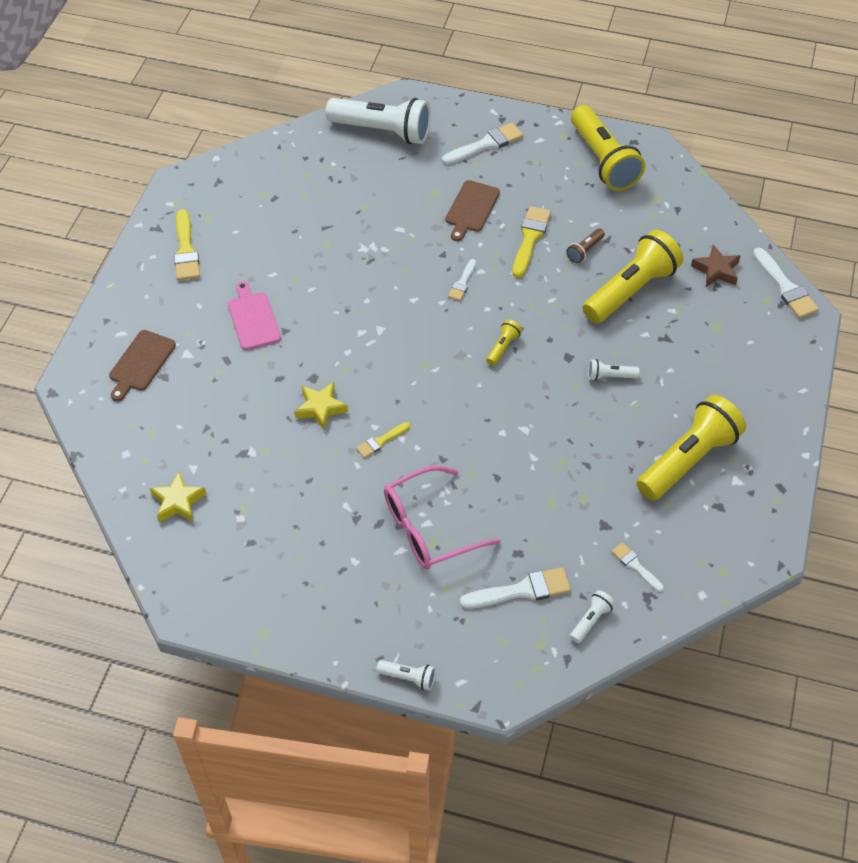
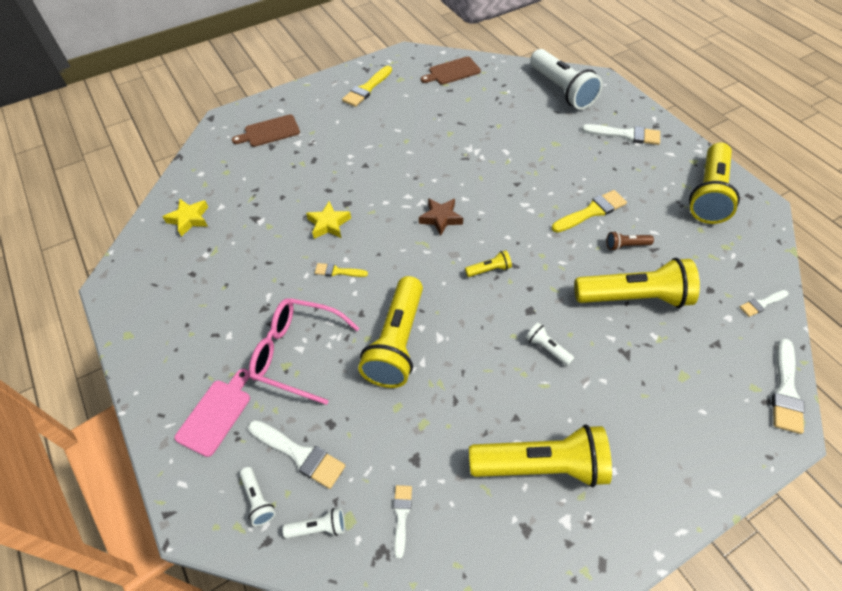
camera: 45 degrees right, 0 degrees up
pink cutting board [228,281,281,350] -> pink cutting board moved to [174,368,250,457]
white flashlight [376,660,436,690] -> white flashlight moved to [239,467,276,526]
brown cutting board [445,180,500,241] -> brown cutting board moved to [421,57,481,85]
white brush [448,259,476,301] -> white brush moved to [740,290,789,317]
brown star [691,245,741,287] -> brown star moved to [419,198,463,236]
none -> yellow flashlight [358,276,423,388]

